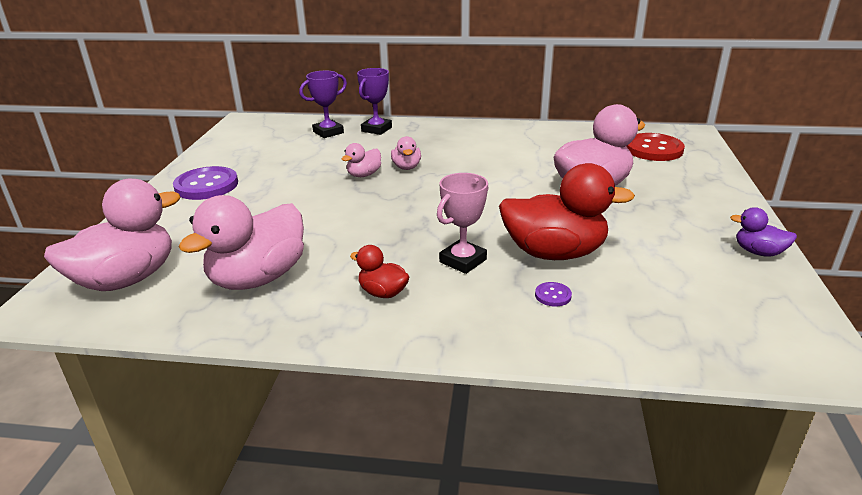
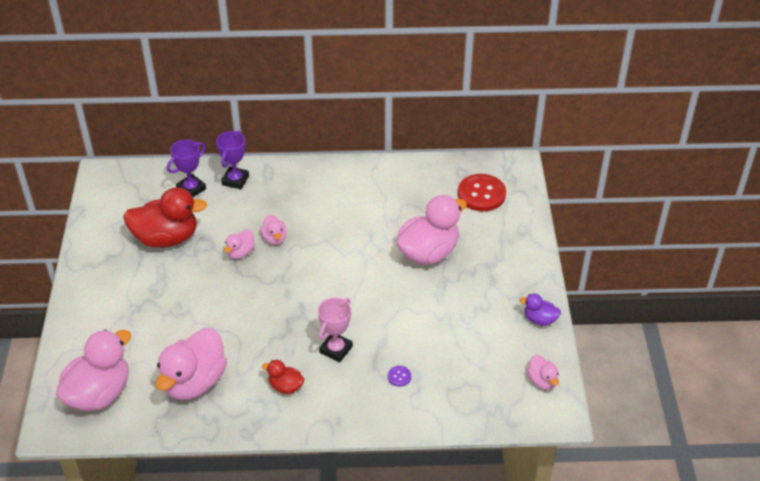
camera: 10 degrees left, 15 degrees up
purple button [173,166,238,200] -> none
red duck [499,163,635,260] -> red duck moved to [123,187,207,247]
none -> pink duck [527,355,559,390]

